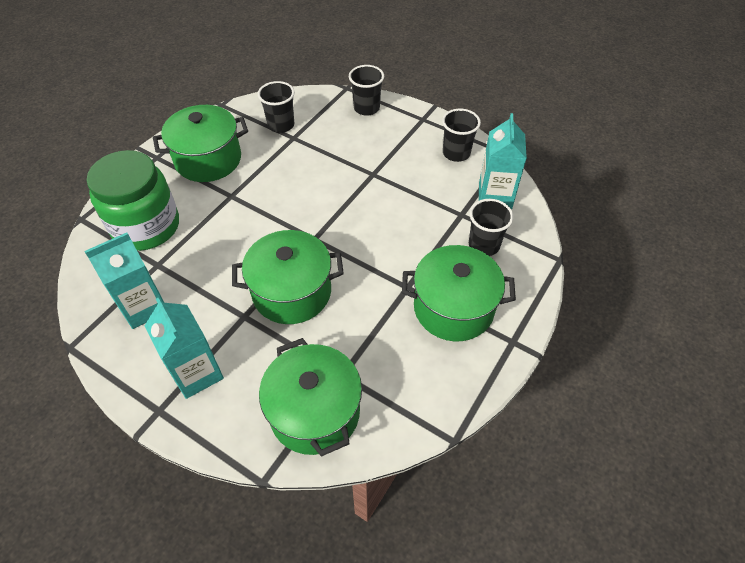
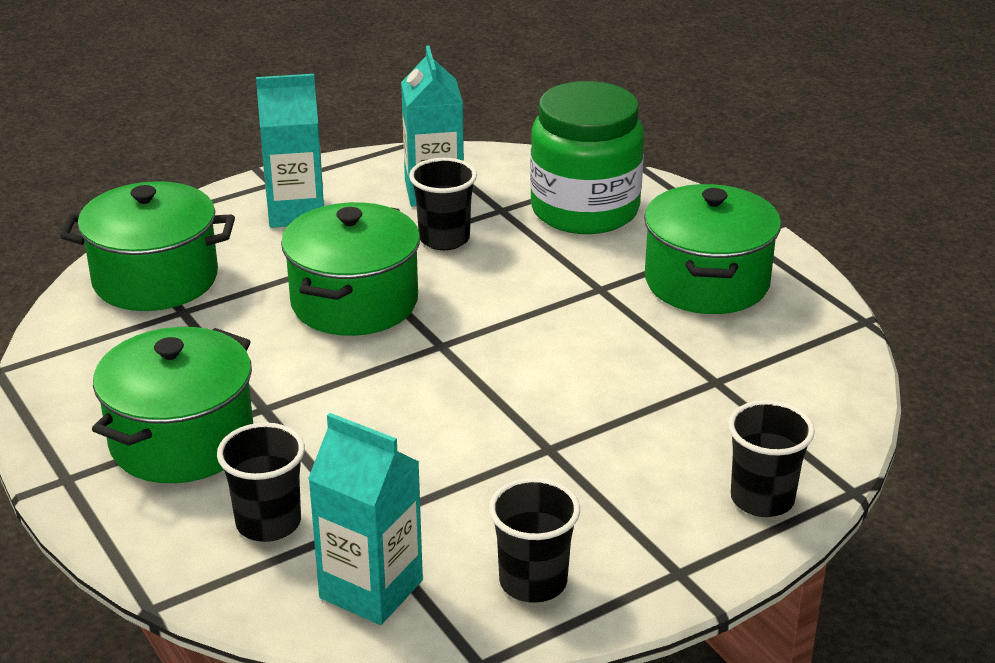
camera: 115 degrees right, 20 degrees down
black cup [258,81,295,133] -> black cup moved to [409,158,477,250]

